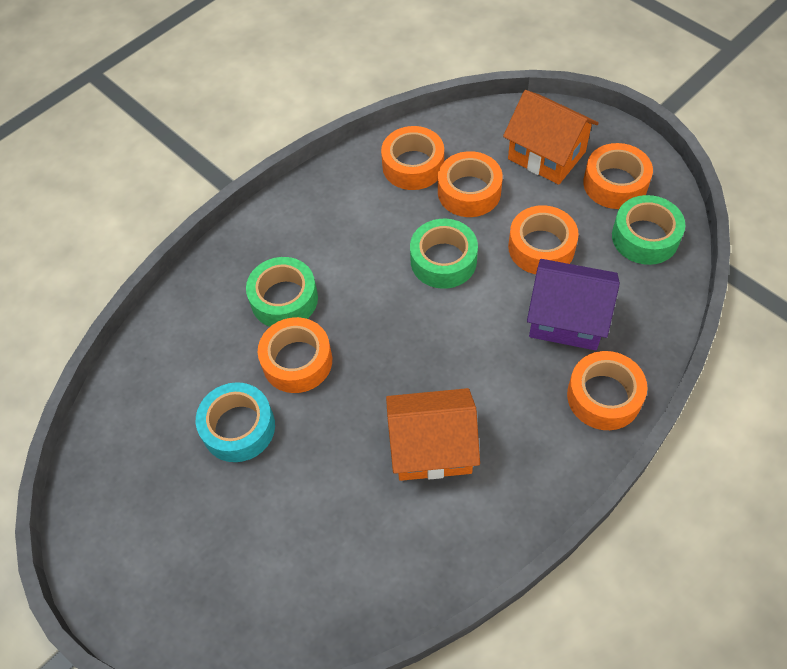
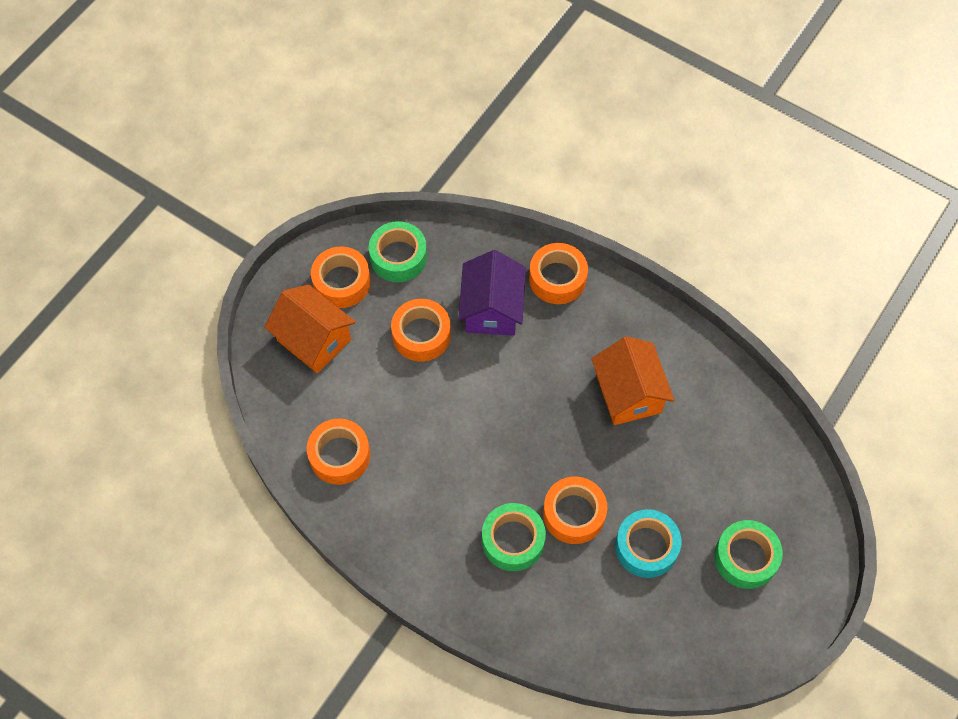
camera: 105 degrees left, 5 degrees up
green tape [410,219,478,289] -> green tape moved to [714,520,783,589]
orange tape [438,151,503,217] -> none
orange house [503,90,599,185] -> orange house turned 75 degrees counterclockwise [264,285,356,373]

